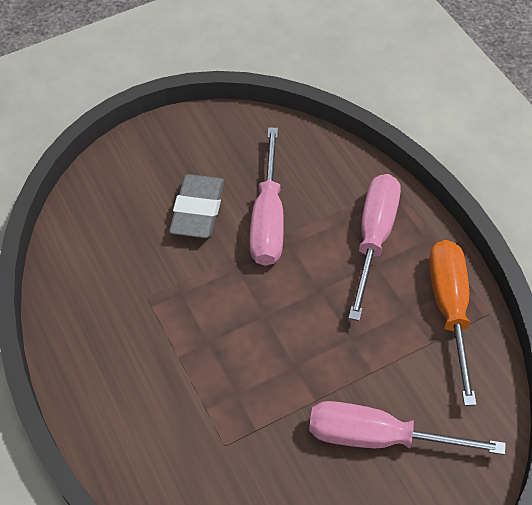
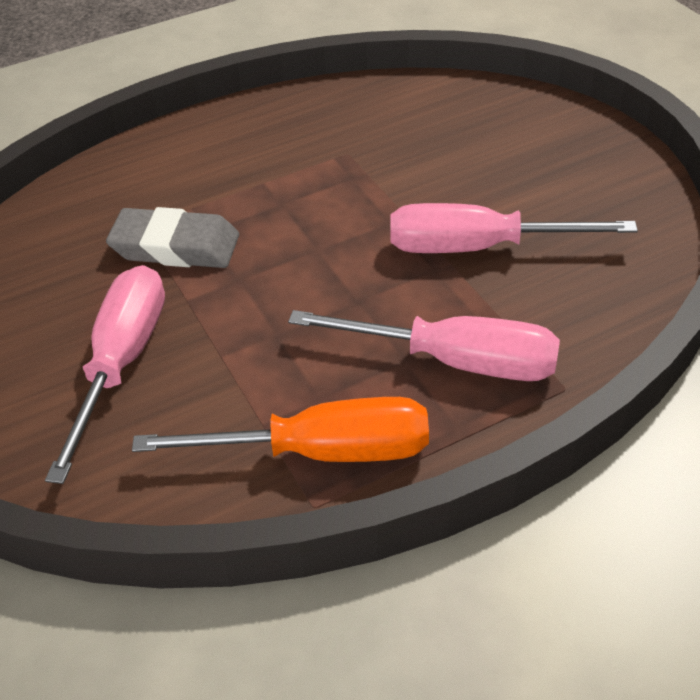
camera: 90 degrees right, 10 degrees down
grey eraser [169,174,224,238] -> grey eraser moved to [106,207,239,268]

